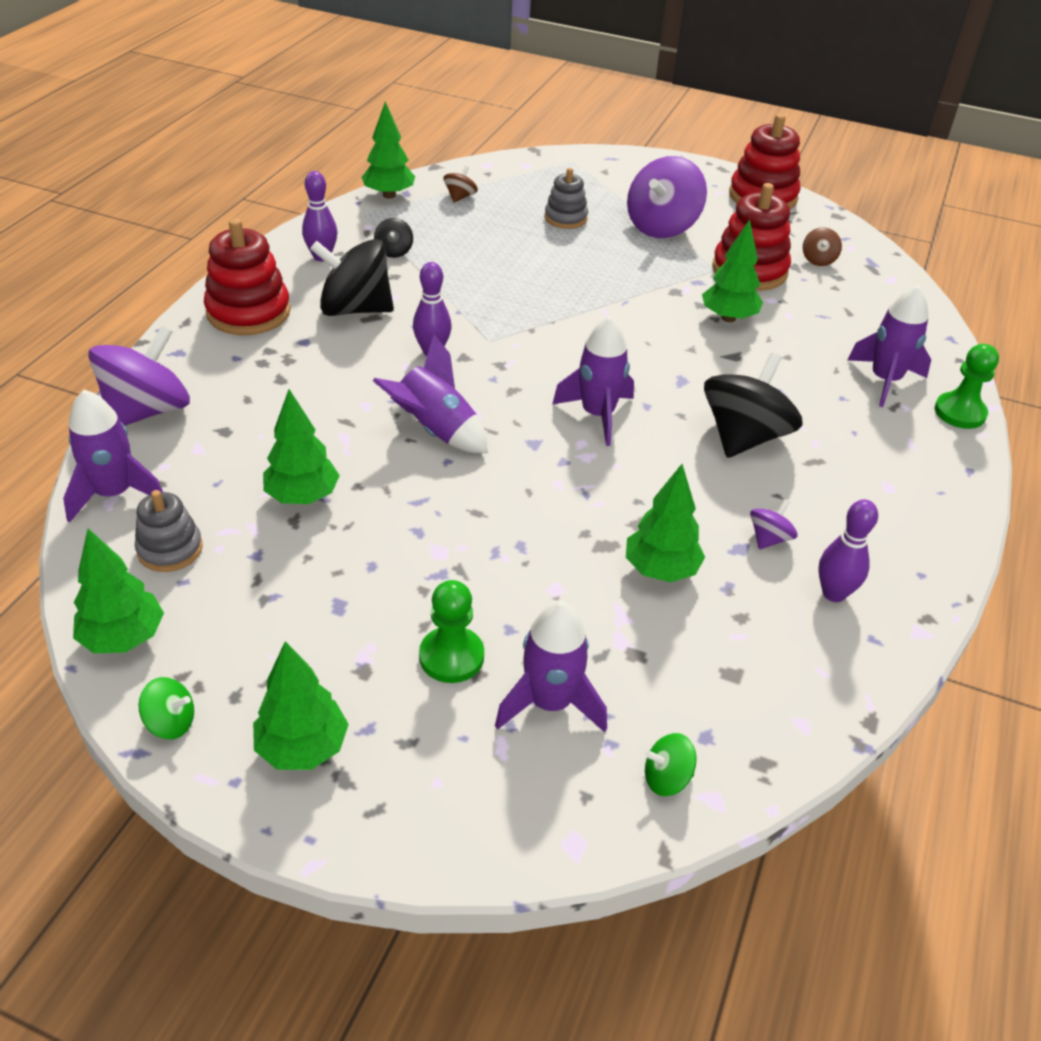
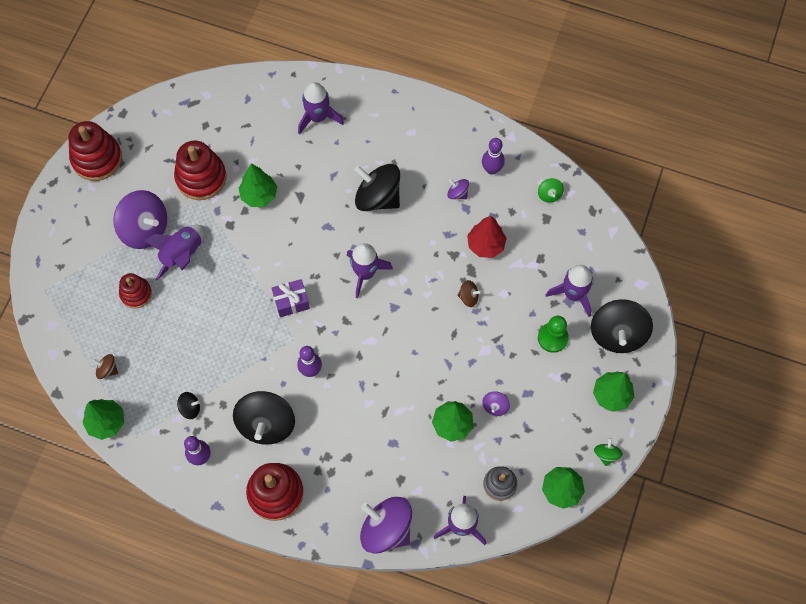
camera: 90 degrees left, 25 degrees up
purple rocket [373,334,488,453] -> purple rocket moved to [143,225,205,280]
grey stacking toy [545,168,588,229] -> red stacking toy [119,273,152,308]
green tree [626,464,705,582] -> red tree [467,216,507,258]
green spinning top [645,733,697,796] -> green spinning top moved to [538,178,564,203]
brown spinning top [803,227,842,266] -> brown spinning top moved to [457,280,482,307]
green pawn [935,344,999,429] -> none
none -> purple gift [271,279,310,317]
none -> purple spinning top [482,391,510,416]
none -> black spinning top [591,299,653,353]

